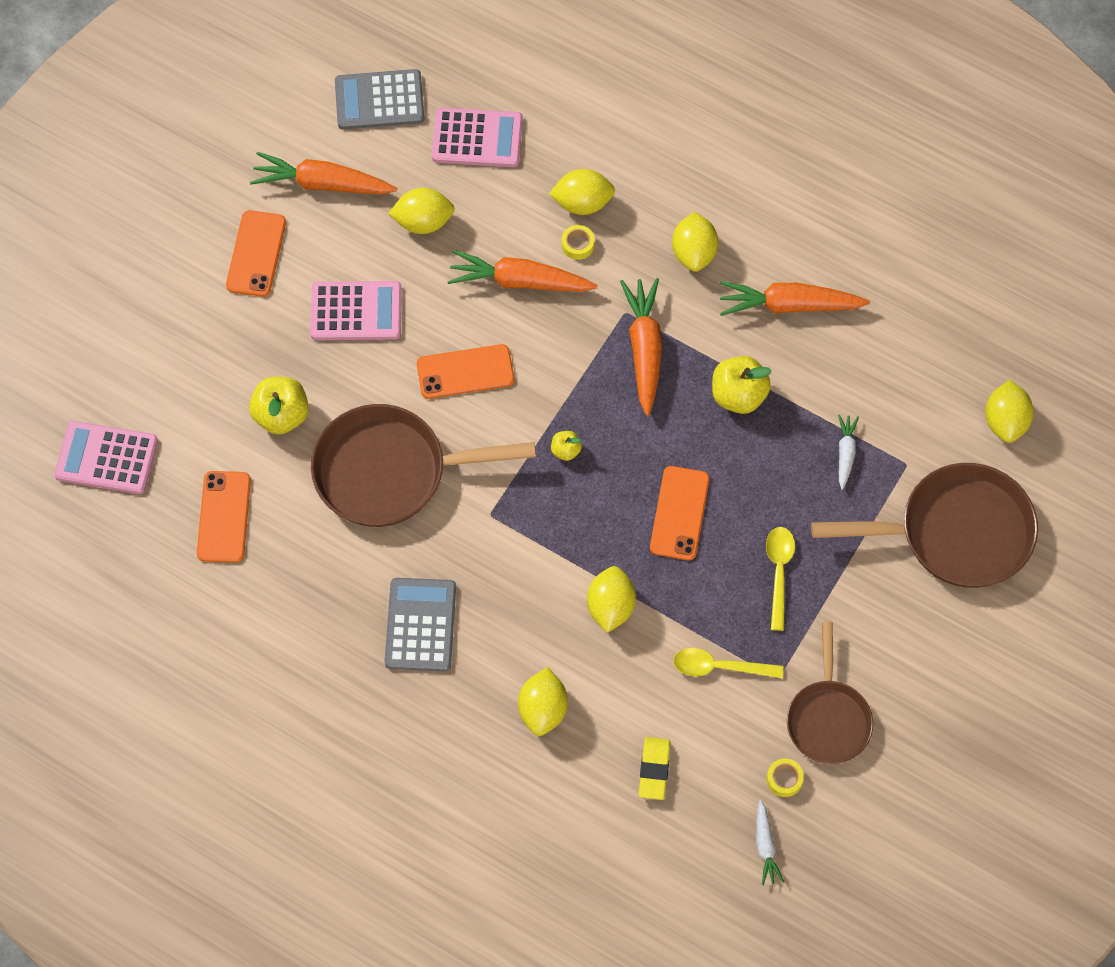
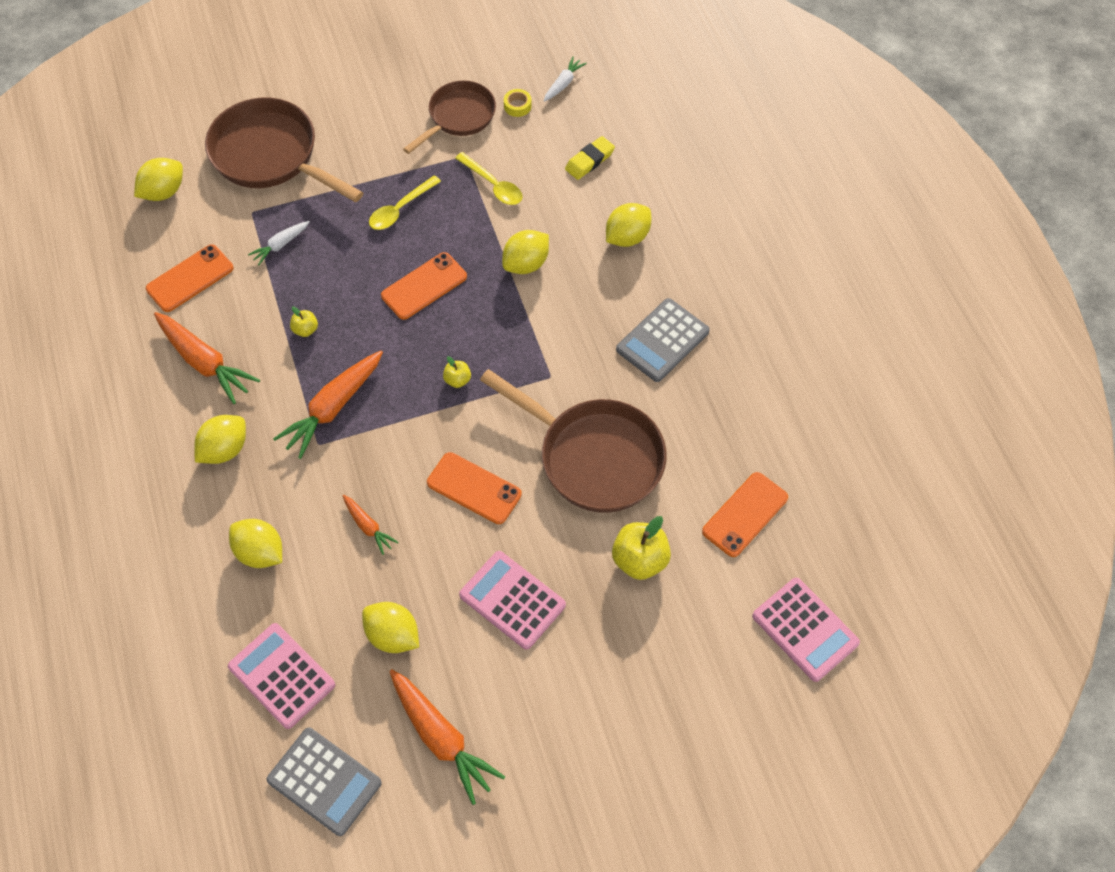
camera: 140 degrees left, 5 degrees down
orange phone [226,210,286,297] -> orange phone moved to [146,244,234,312]
orange carrot [447,250,598,292] -> orange carrot [343,495,399,555], size x0.53
yellow tape [562,225,595,260] -> none
yellow apple [712,356,772,414] -> yellow apple [290,306,318,337], size x0.52

